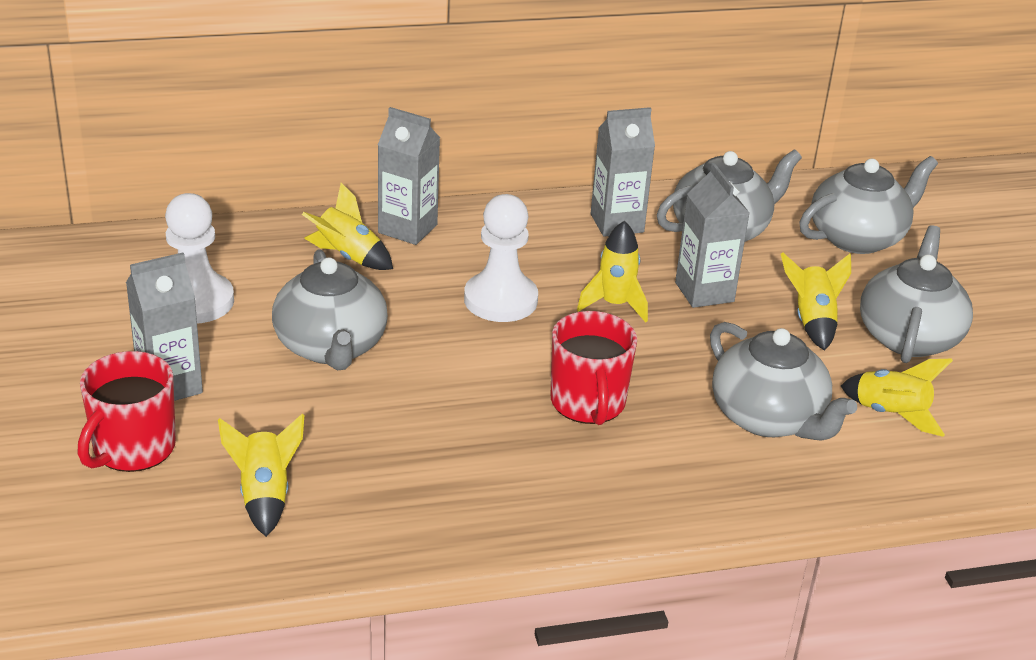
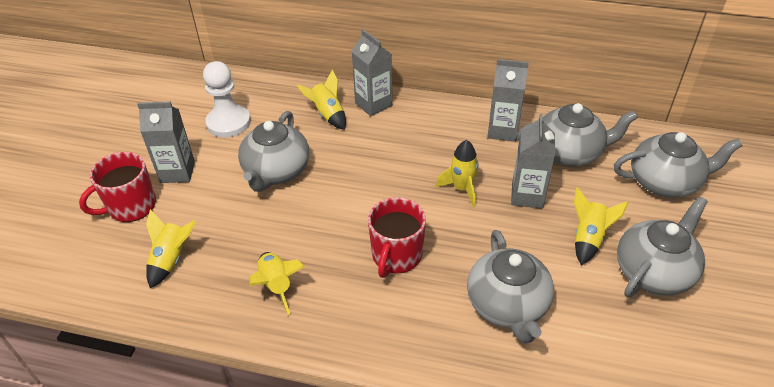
camera: 30 degrees right, 10 degrees up
white pawn [464,194,538,322] -> none
yellow rocket [841,359,953,437] -> yellow rocket moved to [249,252,305,315]

